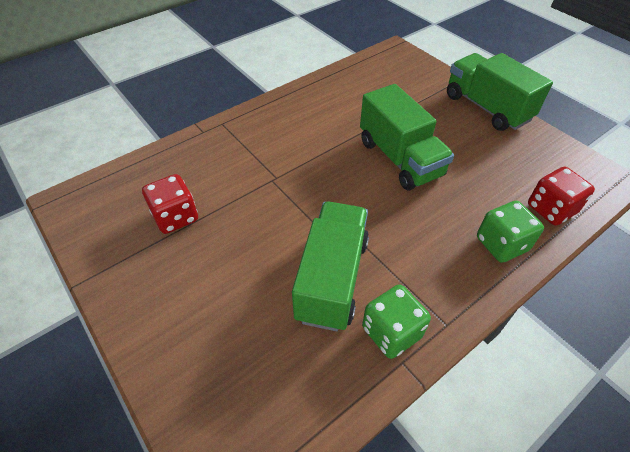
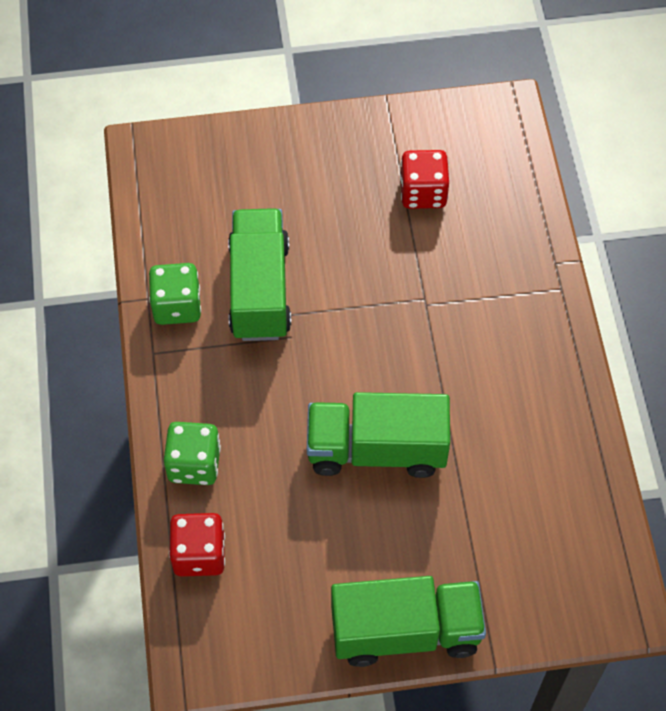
camera: 120 degrees right, 10 degrees up
green truck [292,202,369,331] -> green truck turned 135 degrees counterclockwise [228,208,291,341]

